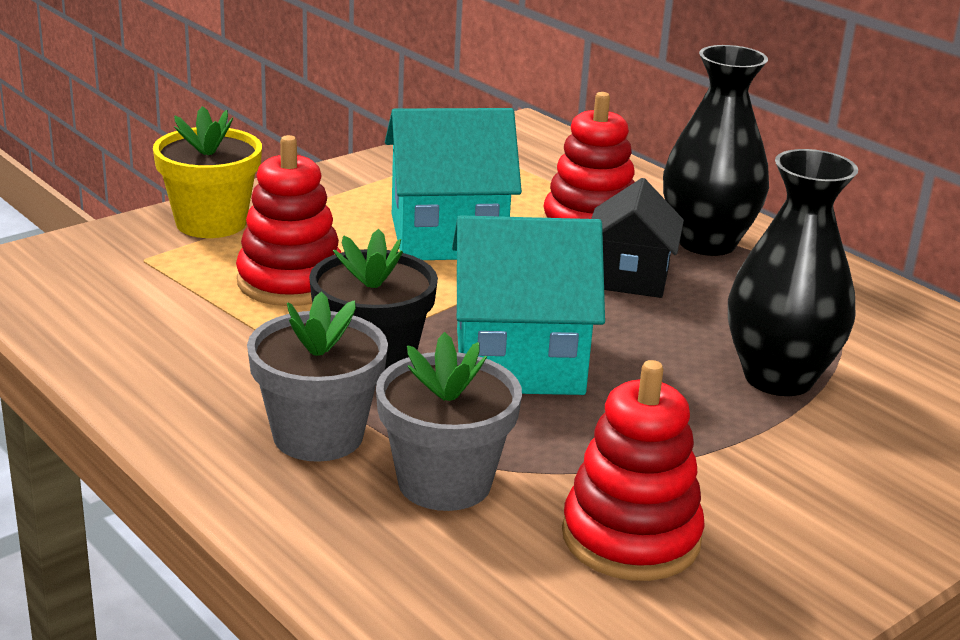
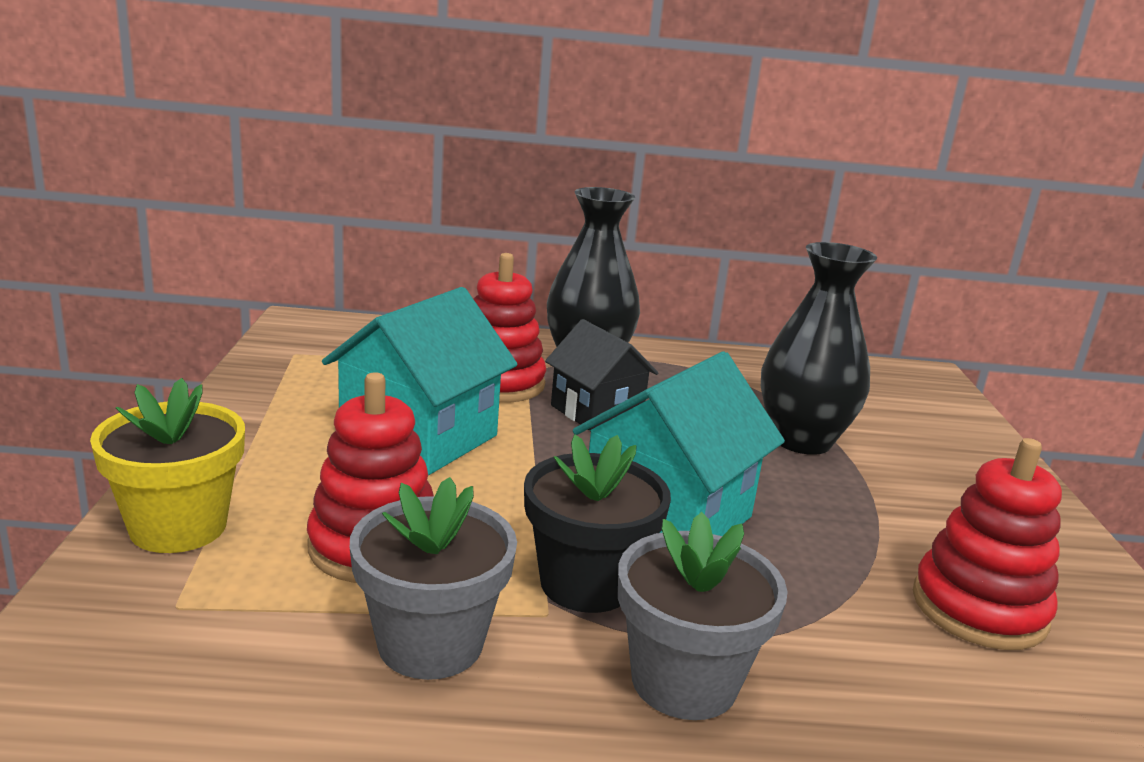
camera: 50 degrees left, 5 degrees down
grey flower pot [376,332,522,511] -> grey flower pot moved to [350,477,517,680]

